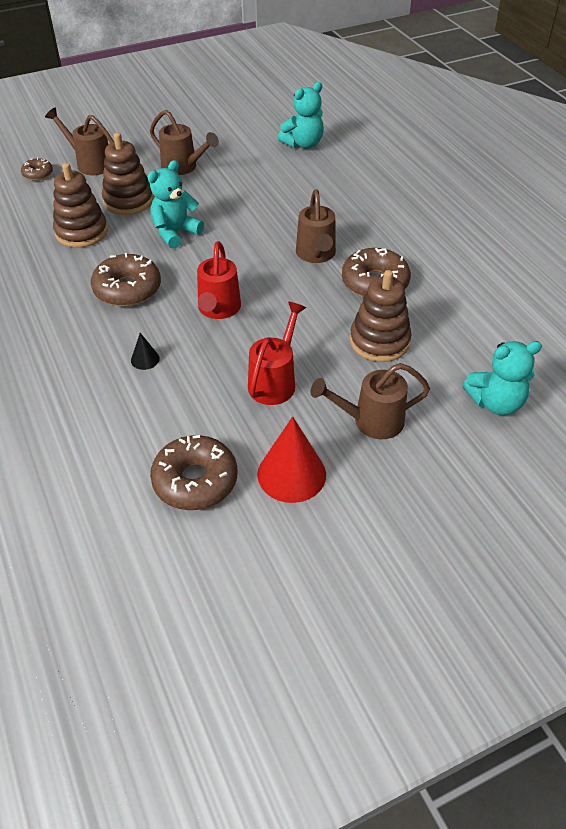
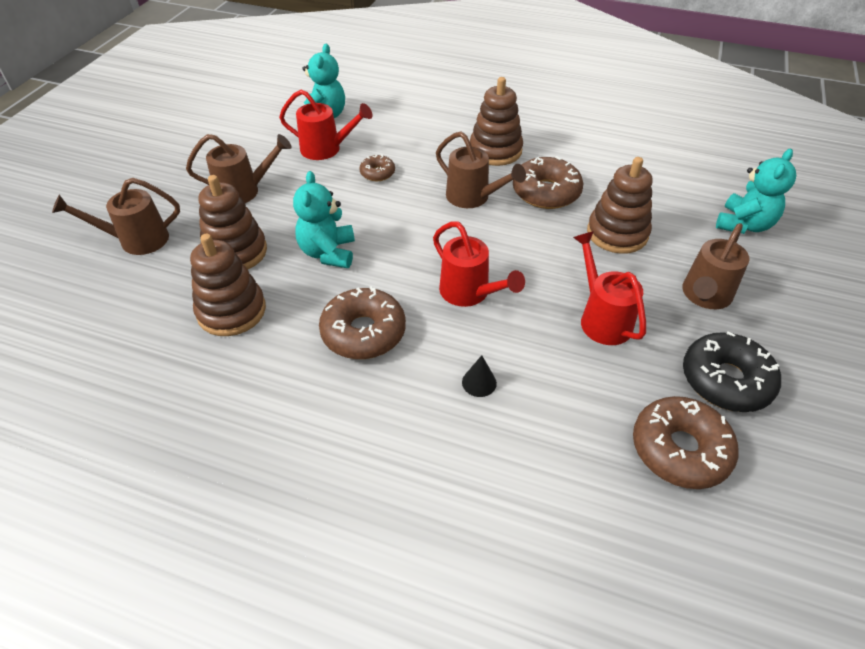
camera: 45 degrees left, 0 degrees up
brown donut [21,158,53,181] -> brown donut moved to [359,154,395,181]
red cone [257,416,326,503] -> black donut [683,331,781,412]
none -> red watering can [279,90,373,160]
none -> brown stacking toy [470,77,523,166]

